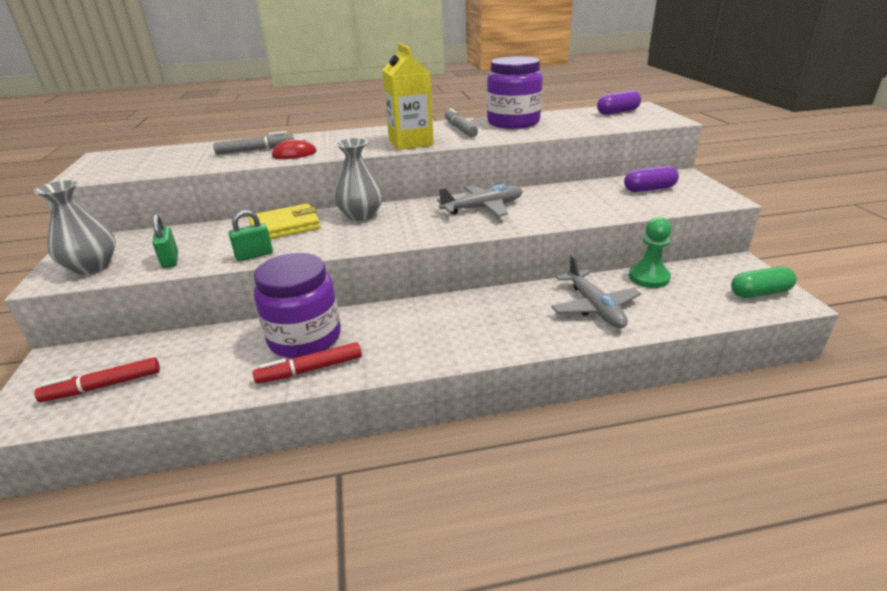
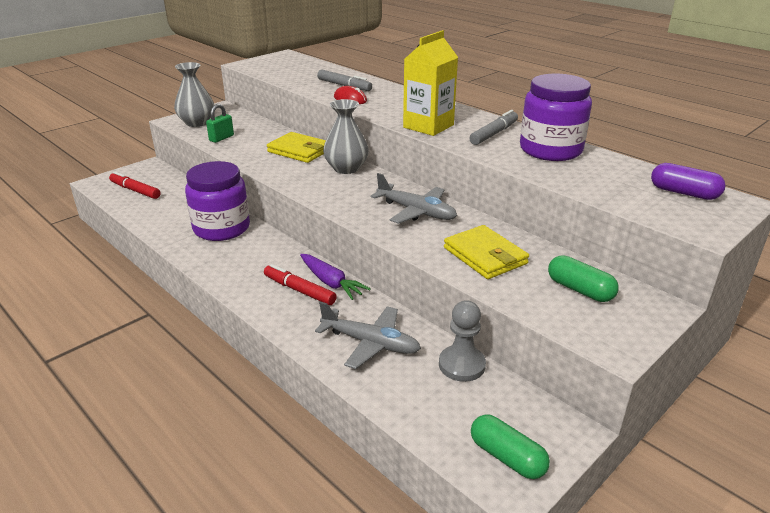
camera: 55 degrees right, 0 degrees up
green padlock [228,210,273,261] -> none
red marker [253,342,362,384] -> red marker moved to [264,264,337,305]
grey plane [551,255,641,328] -> grey plane turned 105 degrees counterclockwise [315,302,421,369]
purple capsule [624,166,679,192] -> green capsule [548,255,619,302]
green pawn [629,217,672,288] -> grey pawn [439,300,486,382]
none -> purple carrot [300,254,371,300]
none -> yellow wallet [444,225,529,279]

